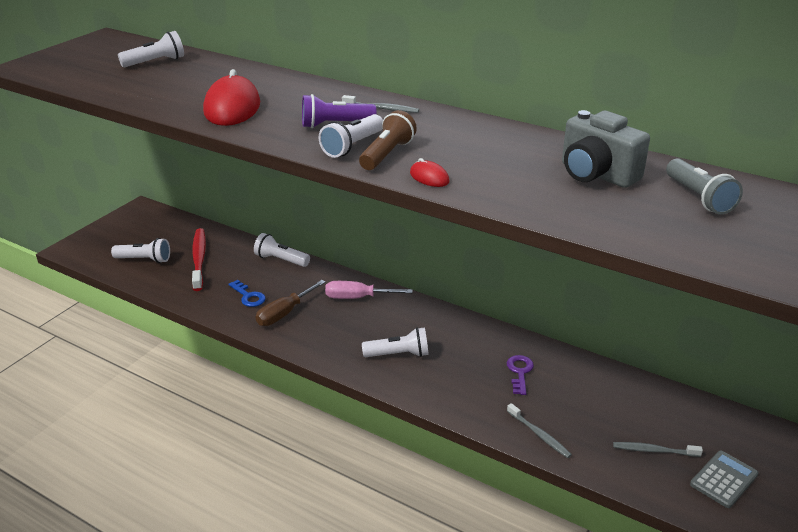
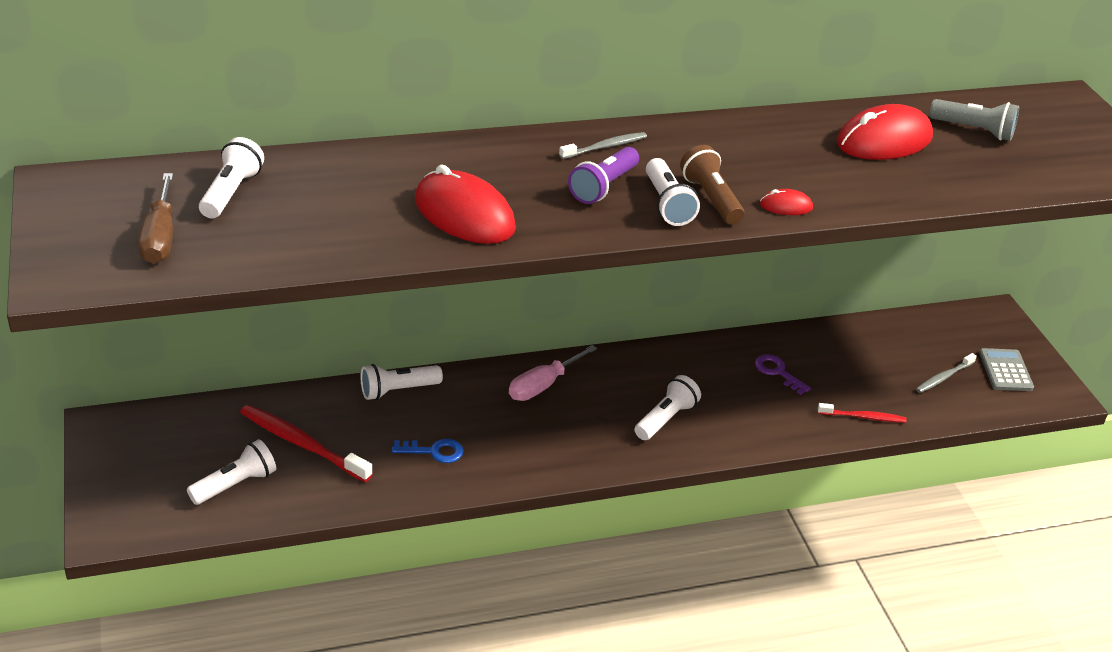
camera: 50 degrees left, 5 degrees up
brown screwdriver [256,280,326,326] -> brown screwdriver moved to [138,173,173,264]
grey toothbrush [507,403,572,458] -> red toothbrush [818,403,907,423]
grey camera [562,110,650,188] -> red mouse [837,104,933,160]

